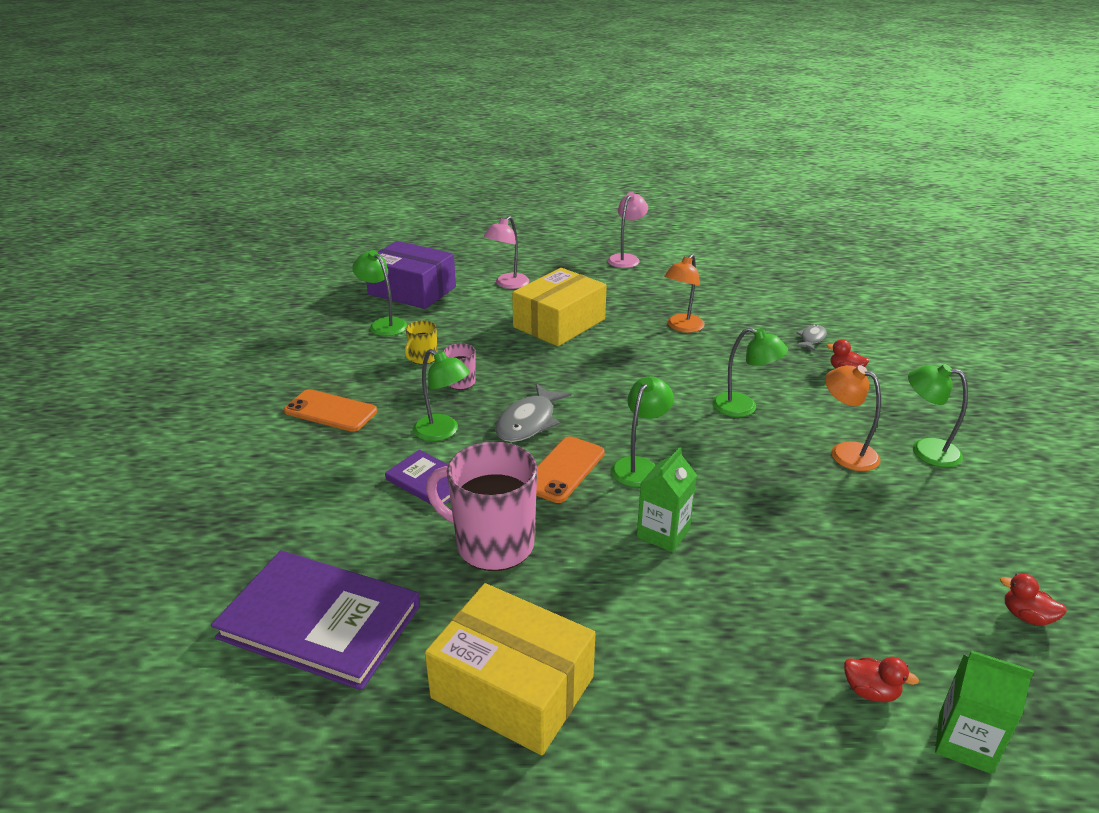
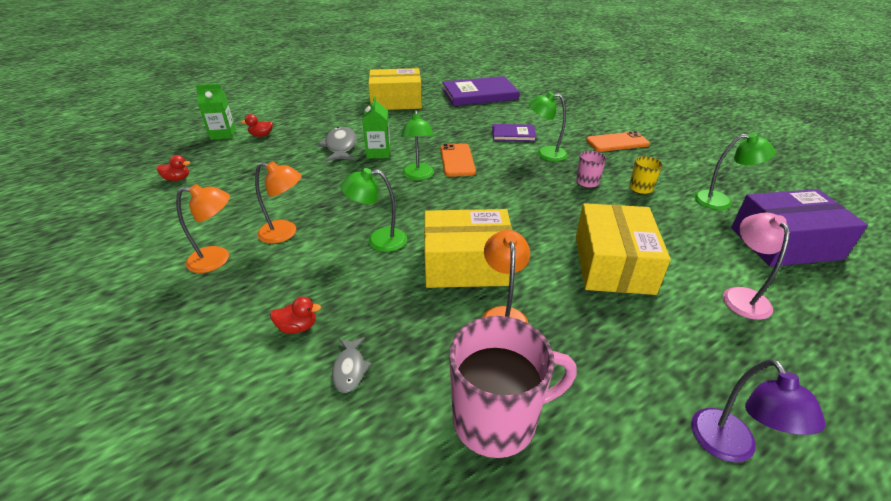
camera: 145 degrees right, 5 degrees up
pink mug [426,442,537,571] -> pink mug moved to [449,316,577,458]
grey fish [496,383,571,442] -> grey fish moved to [318,127,357,162]
pink lamp [608,192,648,268] -> purple lamp [691,359,826,462]
green lamp [908,364,968,467] -> orange lamp [176,184,230,273]
none -> yellow box [424,209,513,288]

